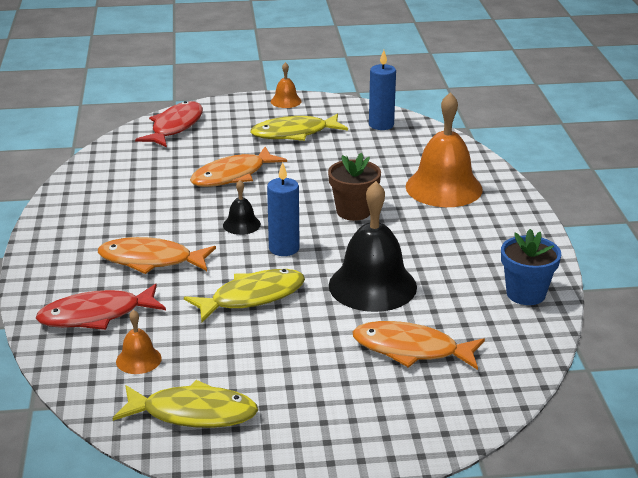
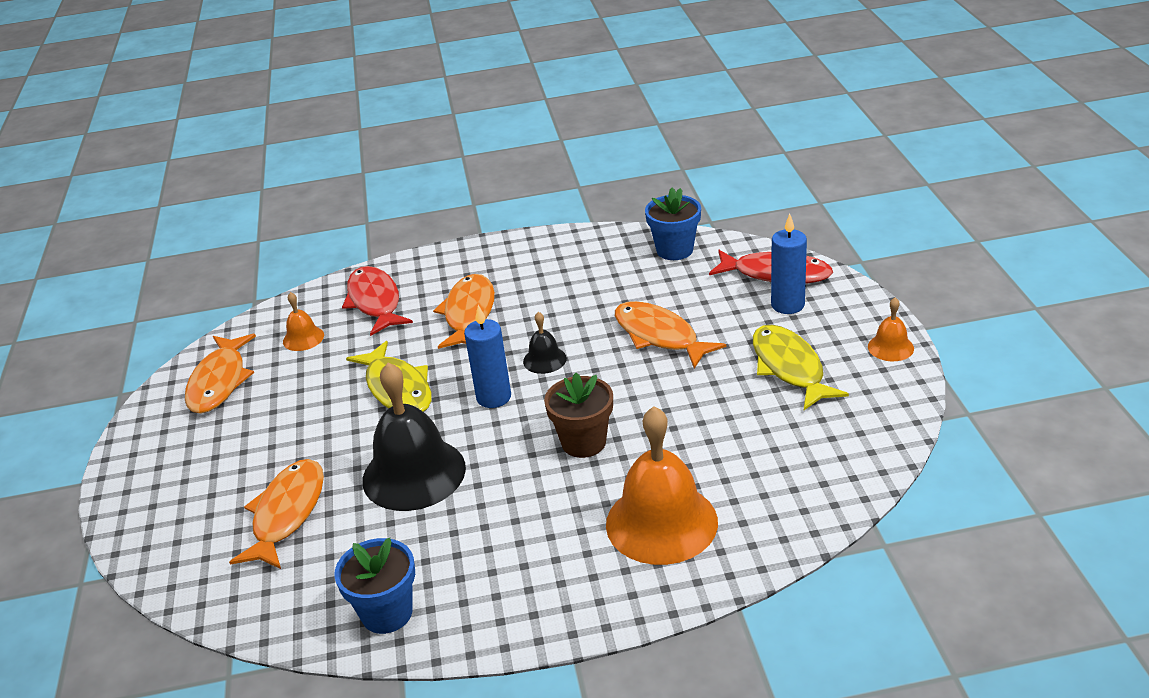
camera: 90 degrees right, 5 degrees up
yellow fish [113,380,258,428] -> orange fish [185,334,256,414]
blue candle [369,50,396,130] -> blue candle moved to [771,214,807,314]
none -> blue flower pot [645,188,701,260]

